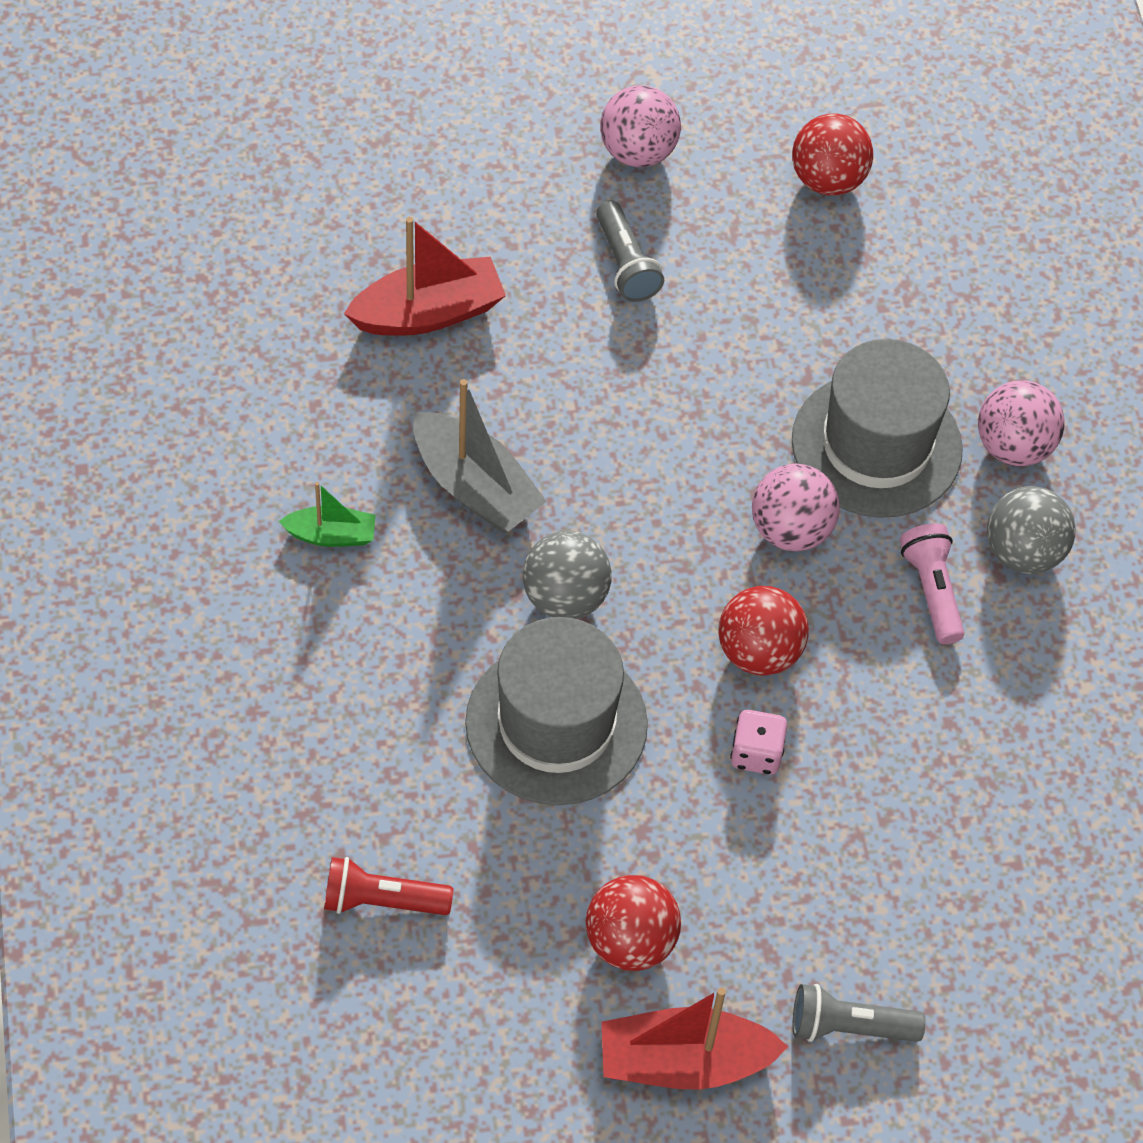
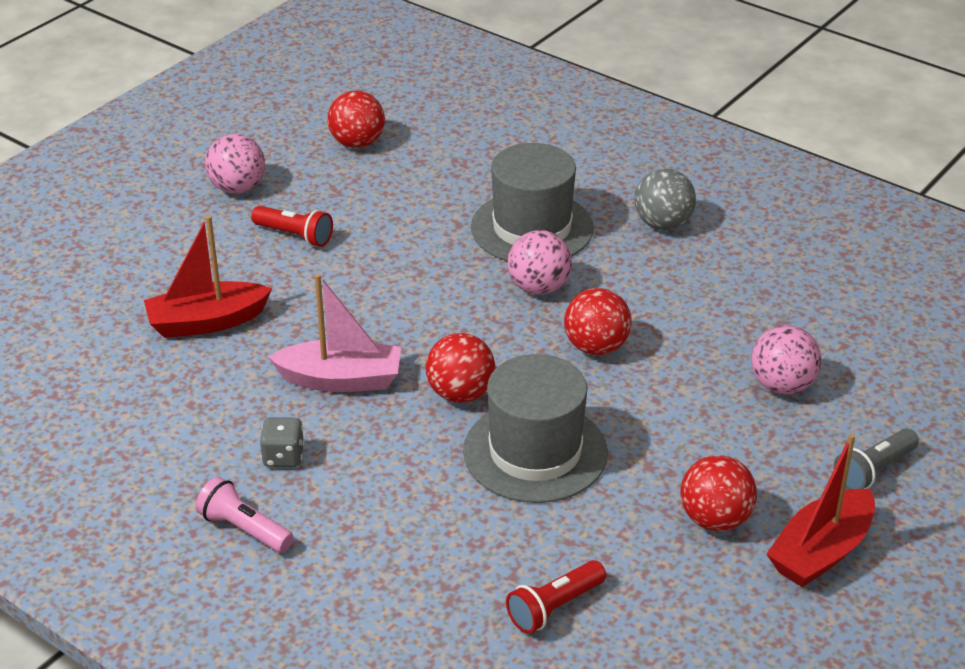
camera: 40 degrees left, 20 degrees down
green boat [279,482,376,547] -> grey dice [260,417,304,467]
red boat [344,217,506,336] -> red boat turned 135 degrees counterclockwise [144,215,272,338]
grey boat [413,379,547,534] -> pink boat [268,273,401,392]
grey ball [523,531,612,619] -> red ball [426,333,495,403]
grey flashlight [596,200,664,302] -> red flashlight [251,206,333,247]
pink dice [730,710,787,775] -> none
pink flashlight [900,523,964,644] -> pink flashlight moved to [196,477,294,553]
pink ball [978,381,1064,466] -> pink ball moved to [751,325,821,394]

